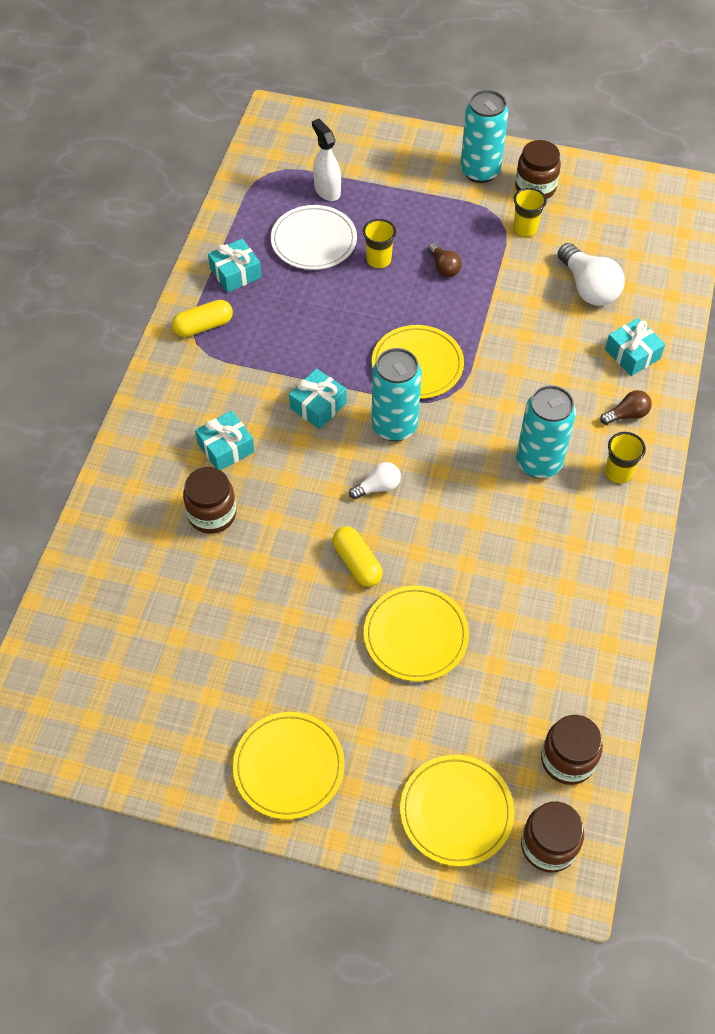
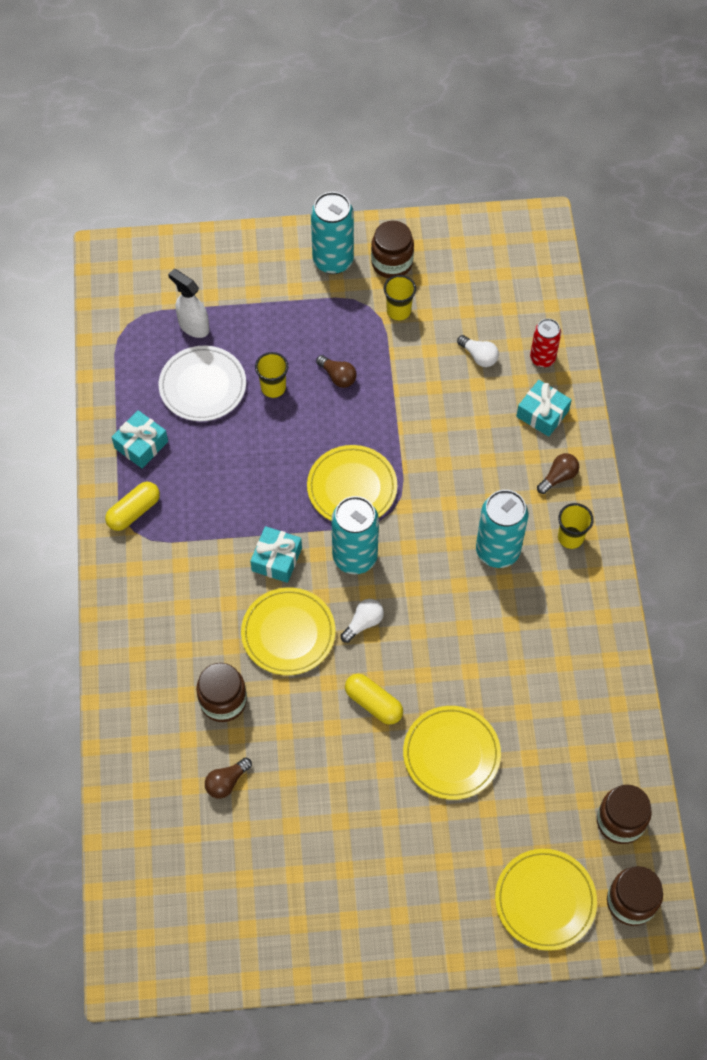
camera: 20 degrees left, 5 degrees up
turquoise gift [195,411,255,470] -> none
yellow plate [233,712,345,819] -> yellow plate moved to [241,588,335,675]
white light bulb [558,243,625,306] -> white light bulb [457,335,499,367], size x0.56
none -> brown light bulb [205,757,252,798]
none -> red can [530,319,561,367]

